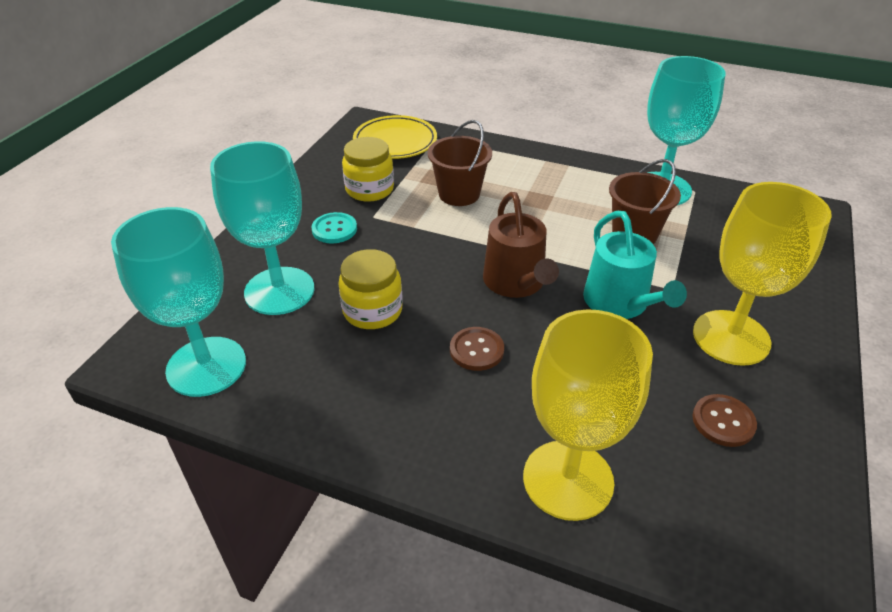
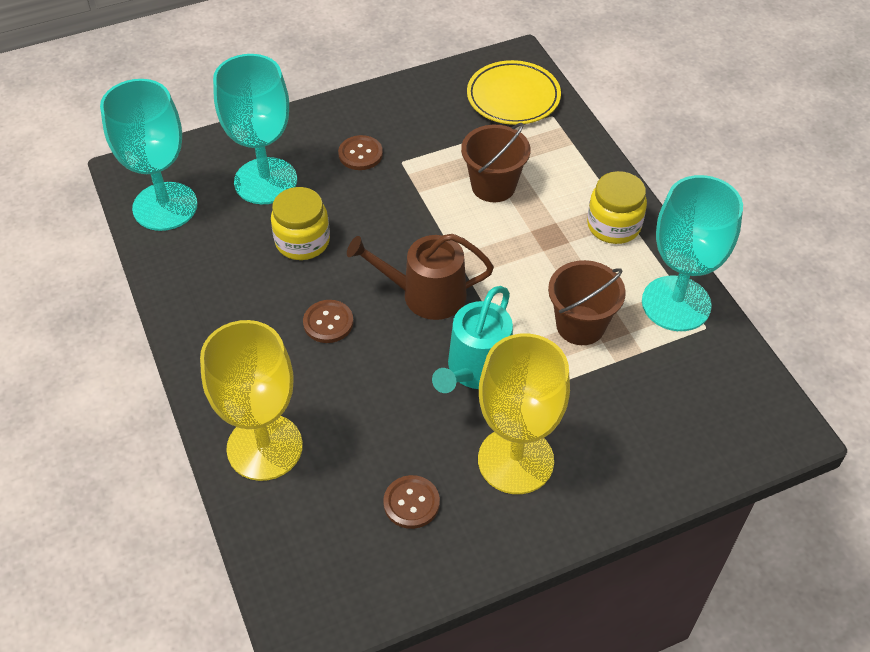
camera: 45 degrees right, 10 degrees up
turquoise button [311,212,357,243] -> brown button [338,135,383,170]
yellow jar [342,137,394,202] -> yellow jar moved to [587,171,647,244]
brown watering can [483,192,559,298] -> brown watering can turned 60 degrees clockwise [347,234,494,320]

